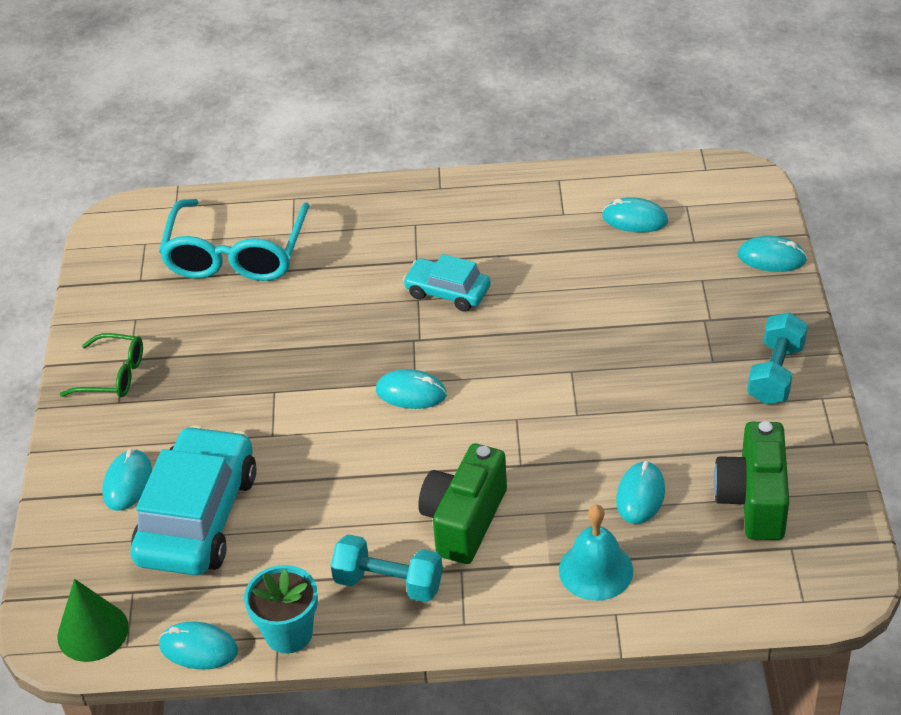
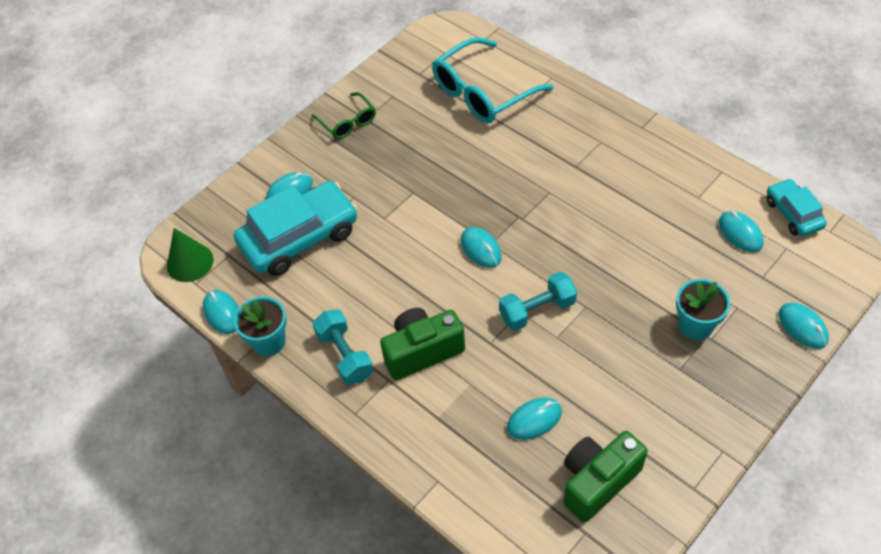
camera: 45 degrees right, 10 degrees up
turquoise car [403,254,491,312] -> turquoise car moved to [766,178,827,237]
turquoise bell [559,504,633,601] -> none
turquoise dumbbell [747,312,808,405] -> turquoise dumbbell moved to [499,272,577,331]
none -> turquoise flower pot [676,279,730,340]

